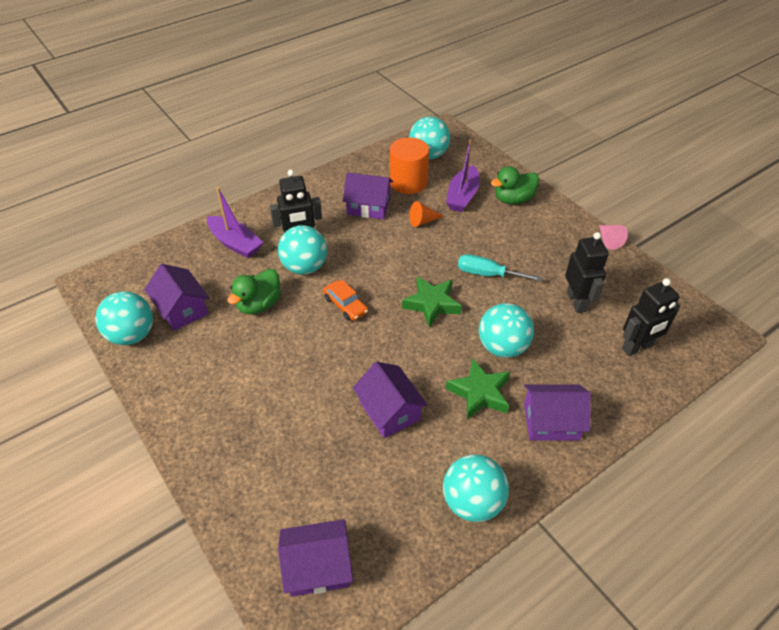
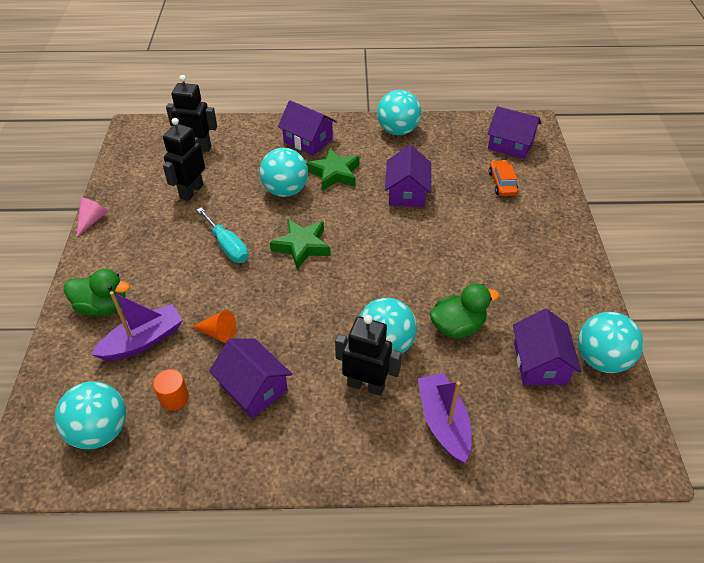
camera: 145 degrees left, 0 degrees up
orange car [323,280,368,321] -> orange car moved to [489,160,518,196]
orange cylinder [390,137,429,194] -> orange cylinder [153,369,189,410], size x0.52

